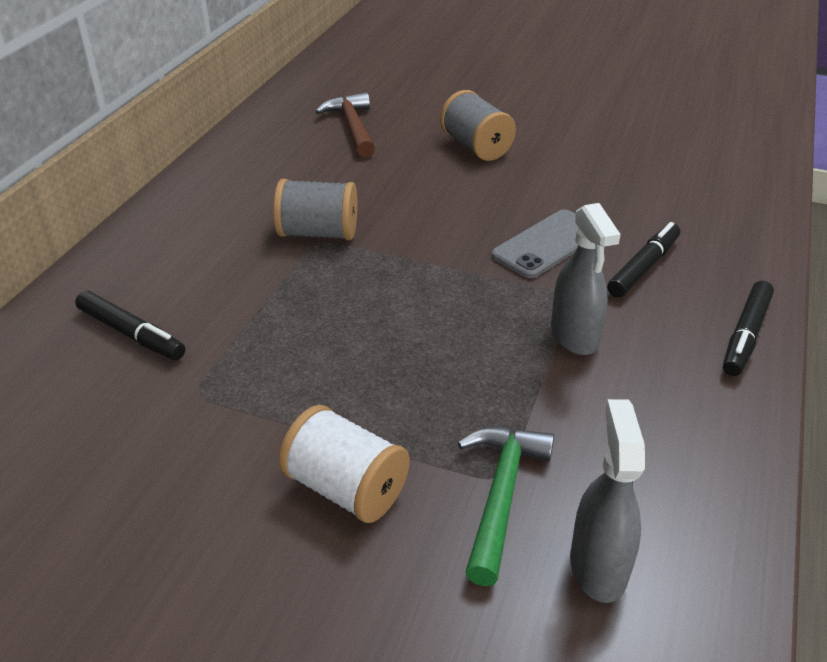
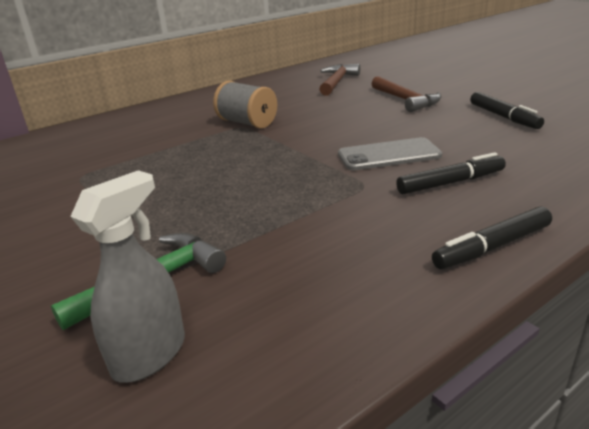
camera: 35 degrees right, 10 degrees down
black marker [75,291,185,360] -> black marker moved to [470,92,544,129]
white spool [279,405,410,523] -> none
grey spool [440,90,516,161] -> brown hammer [372,76,441,112]
grey spray bottle [551,203,621,355] -> none

